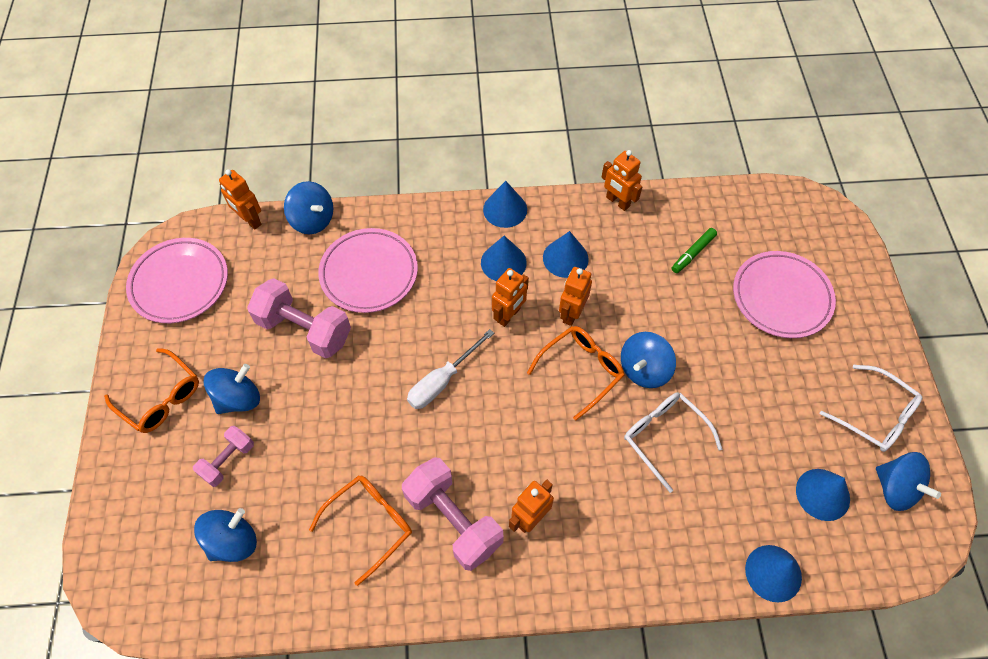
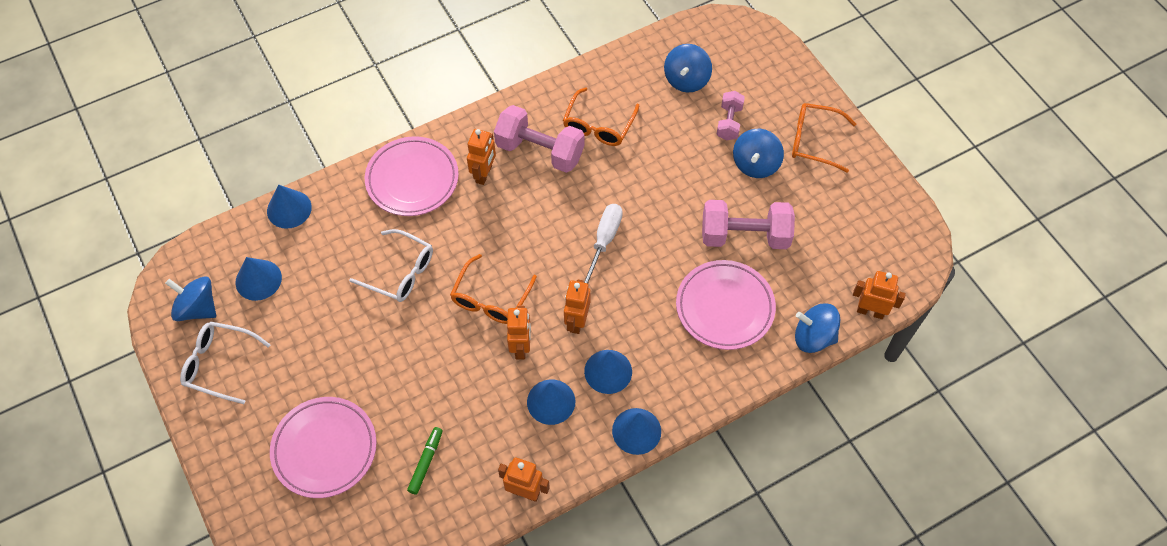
camera: 155 degrees right, 0 degrees up
pink plate [126,238,228,323] -> pink plate moved to [365,136,459,216]
blue spinning top [621,332,676,388] -> none

